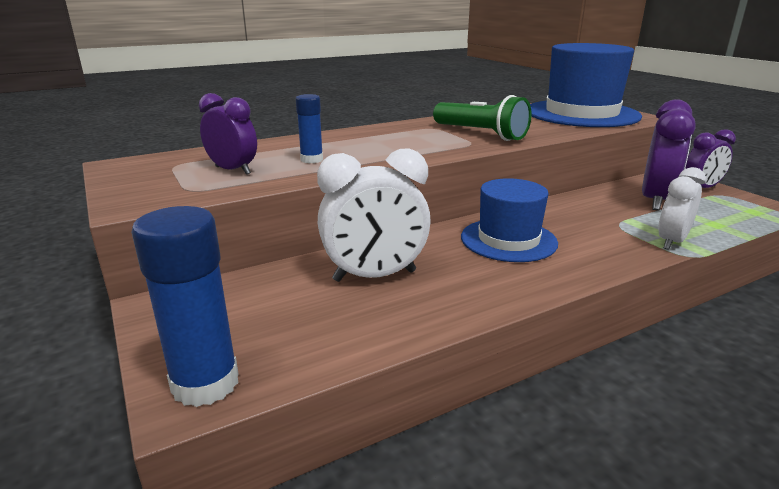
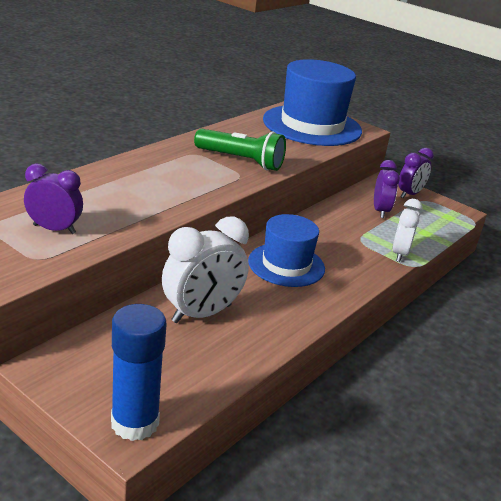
camera: 25 degrees left, 5 degrees up
blue glue stick [295,94,323,163] -> none
purple clock [642,99,696,210] -> purple clock [374,160,400,218], size x0.64

